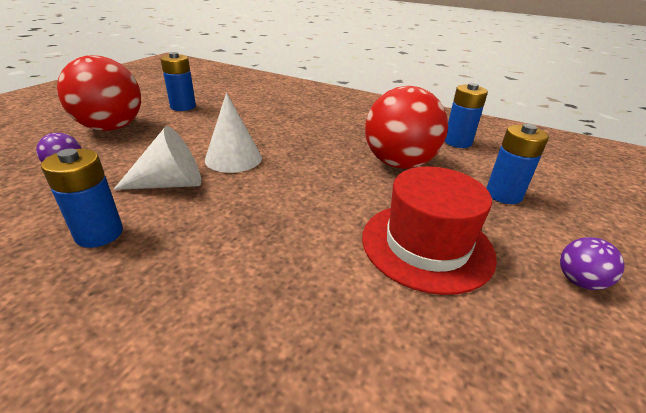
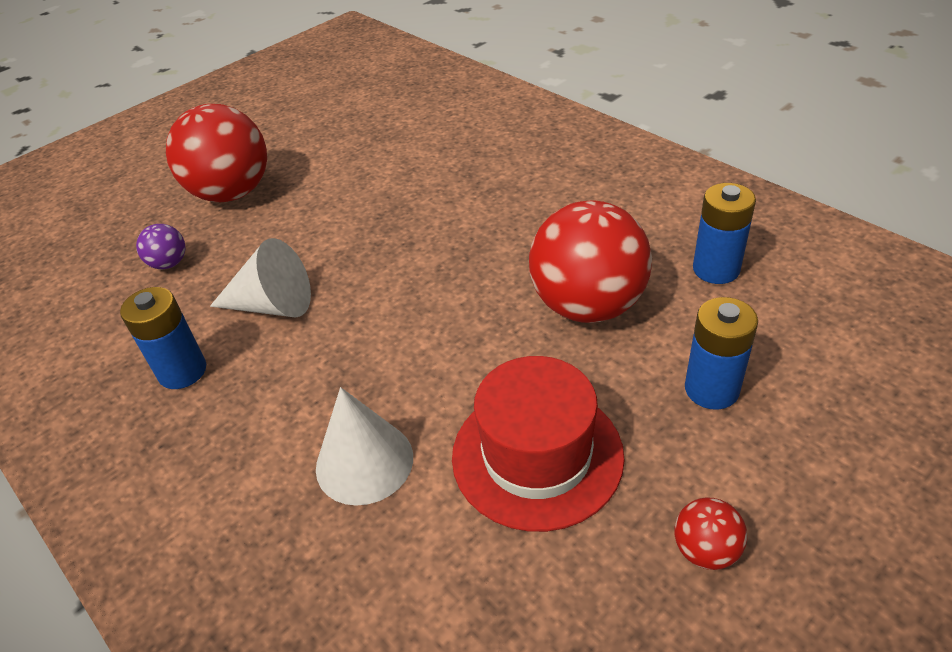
camera: 25 degrees right, 10 degrees up
blue battery [160,52,196,111] -> none
white cone [205,93,262,173] -> white cone moved to [316,387,413,506]
purple ball [560,237,625,290] -> red ball [674,497,747,570]

